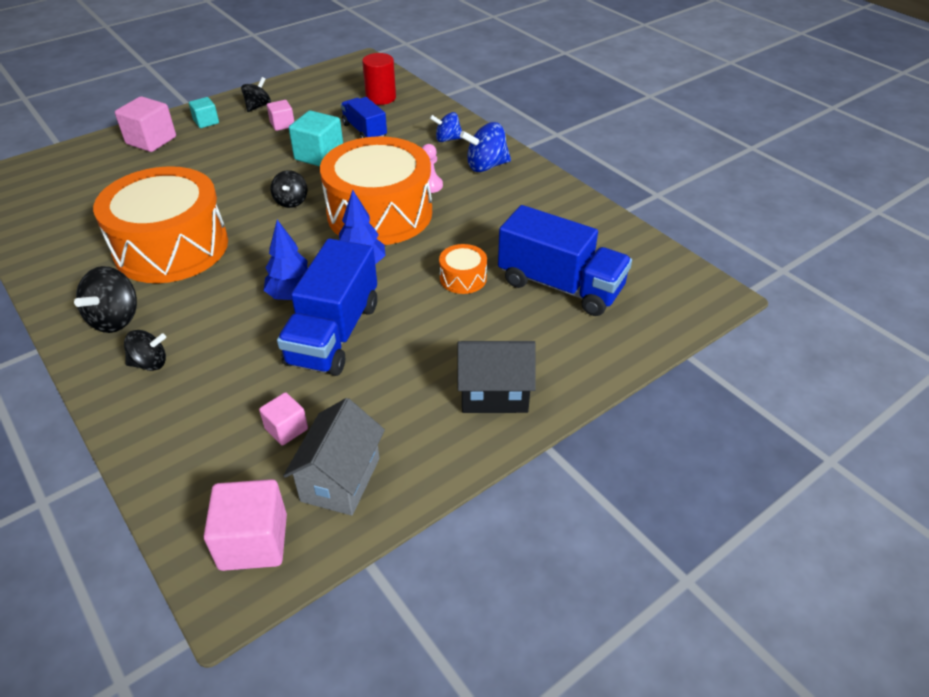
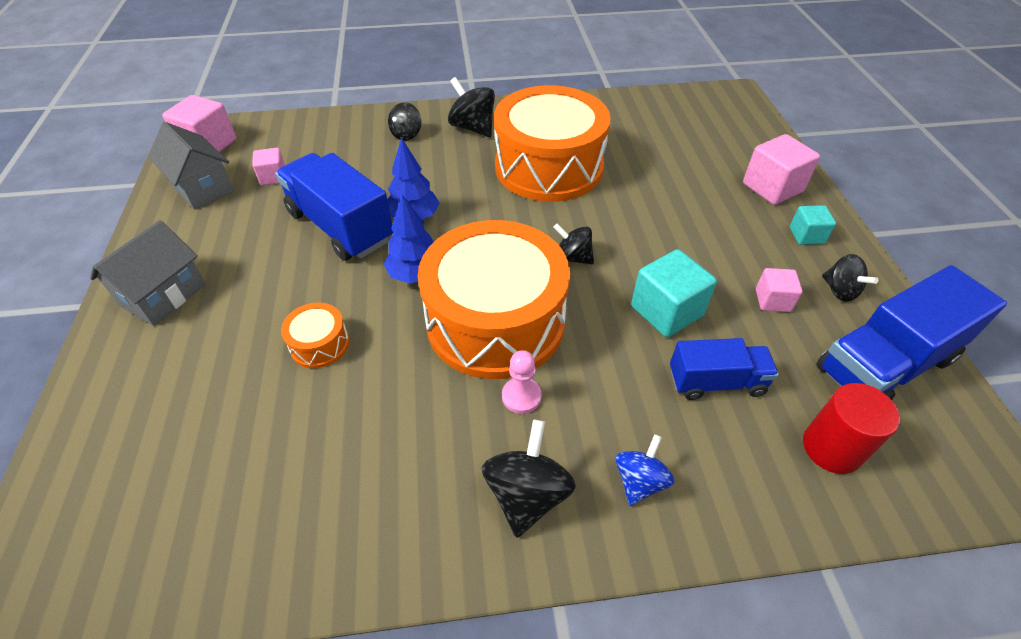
camera: 120 degrees right, 5 degrees up
black house [458,341,536,413] -> grey house [90,220,206,326]
blue spinning top [460,122,511,172] -> black spinning top [482,420,576,538]
blue truck [498,205,632,316] -> blue truck moved to [816,265,1007,400]

